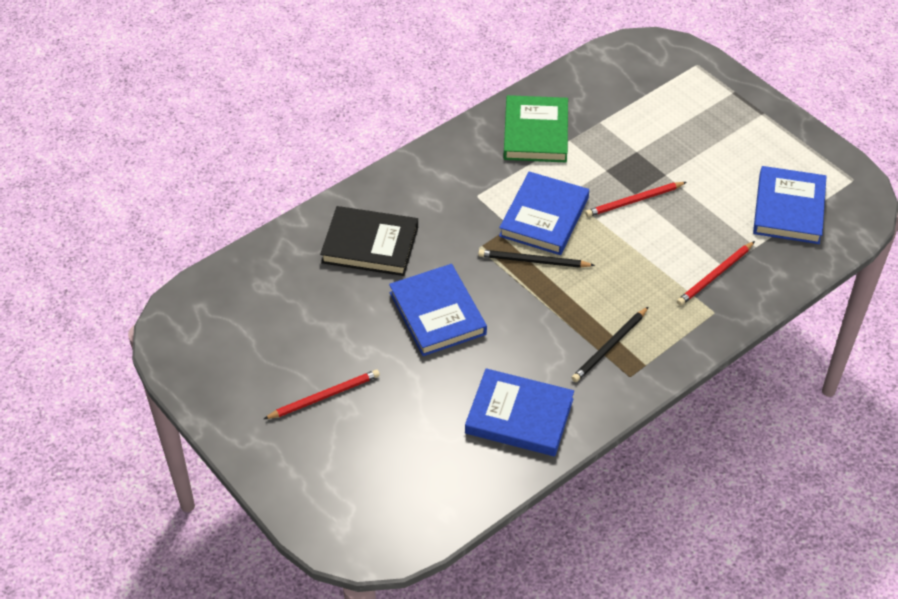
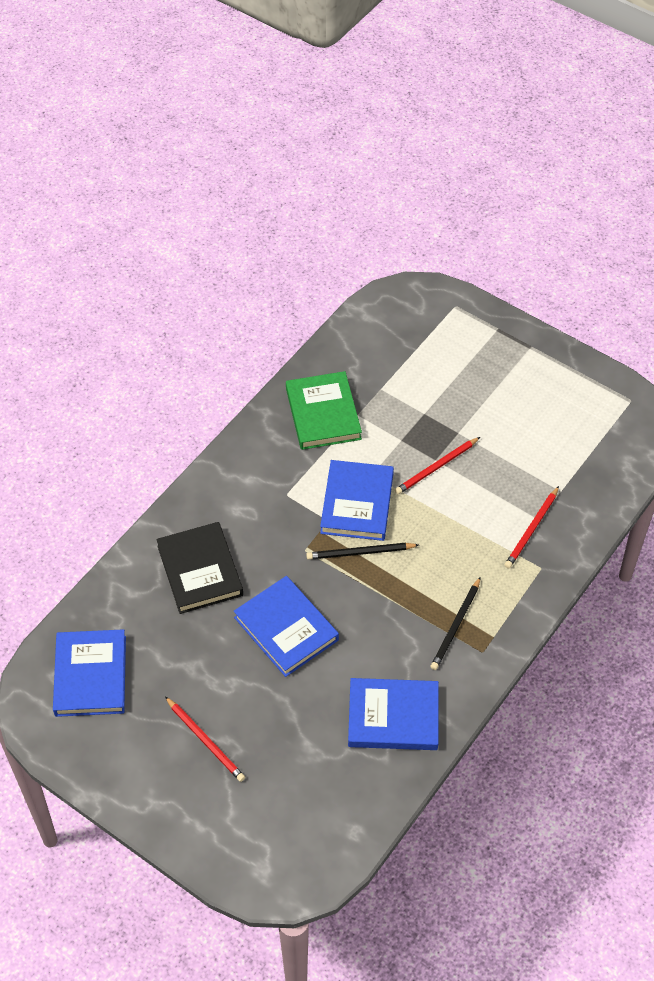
camera: 15 degrees left, 5 degrees up
red pencil [264,370,380,419] -> red pencil turned 90 degrees clockwise [165,697,245,782]
black book [320,206,418,276] -> black book turned 75 degrees clockwise [156,522,243,614]
blue book [753,166,827,244] -> blue book moved to [53,629,126,717]

